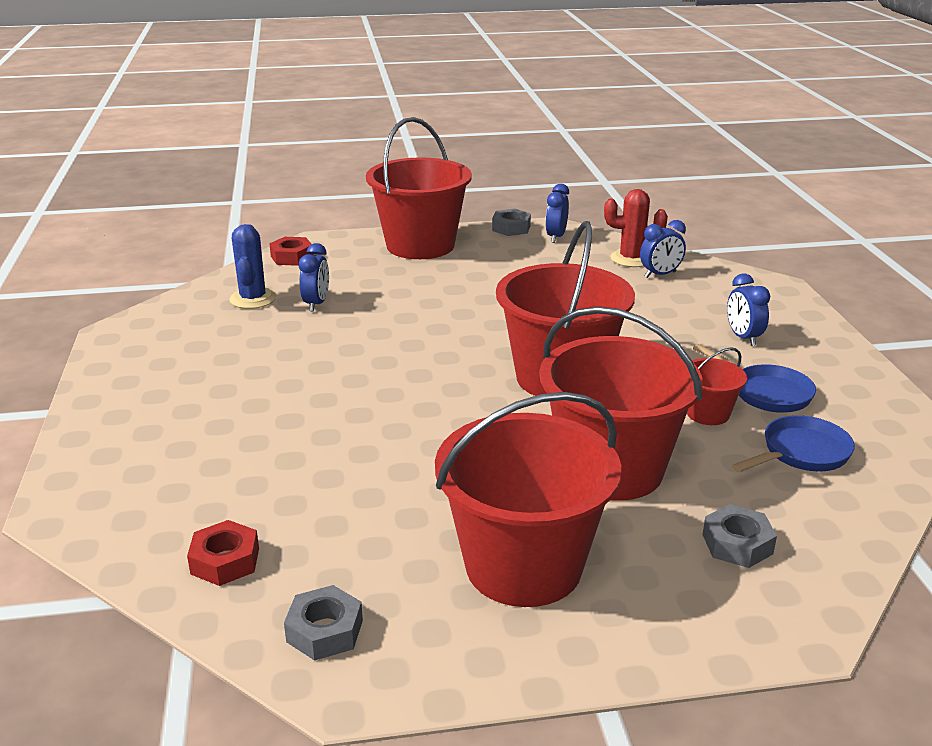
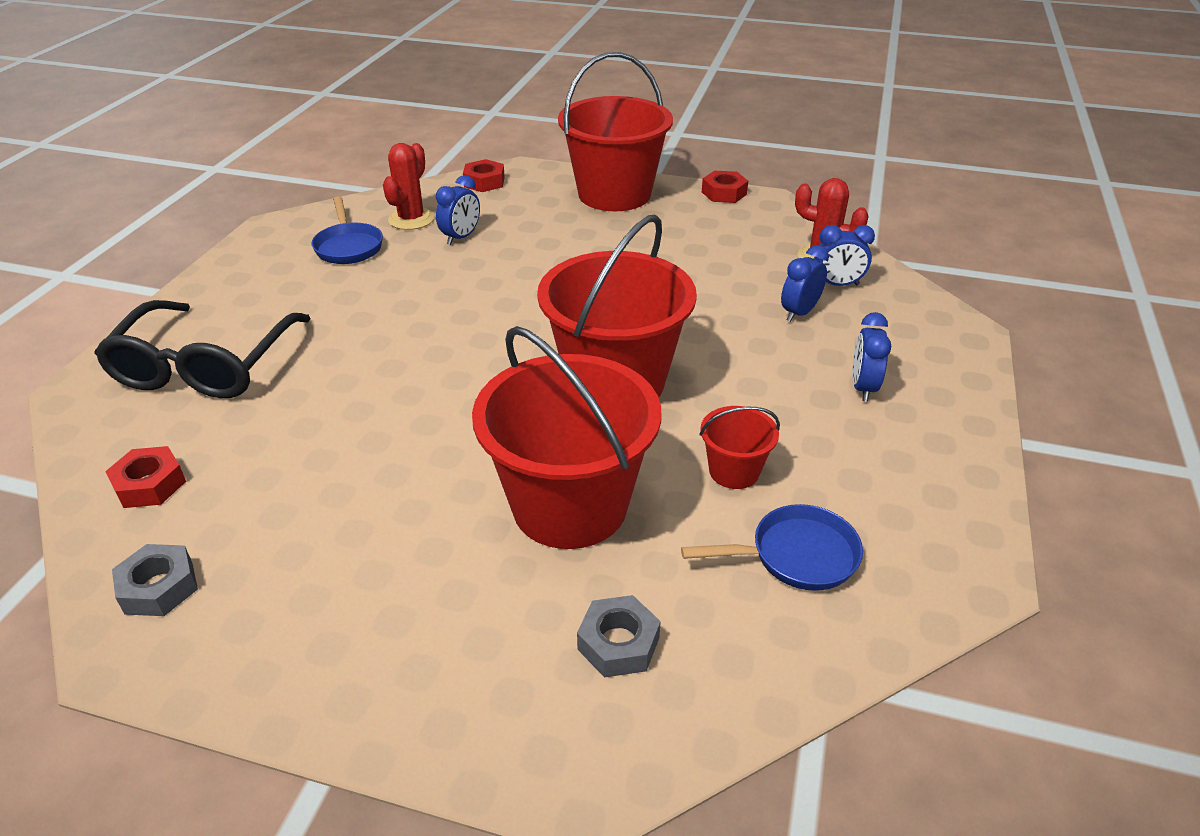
camera: 25 degrees right, 10 degrees up
blue cactus [229,224,276,309] -> red cactus [383,143,435,230]
red bucket [435,392,621,607] -> none
grey nut [492,209,531,236] -> red nut [702,171,748,203]
blue clock [545,184,569,243] -> blue clock moved to [781,245,829,322]
blue pan [693,344,816,413] -> blue pan moved to [312,196,383,264]
none -> black glasses [94,300,311,398]

